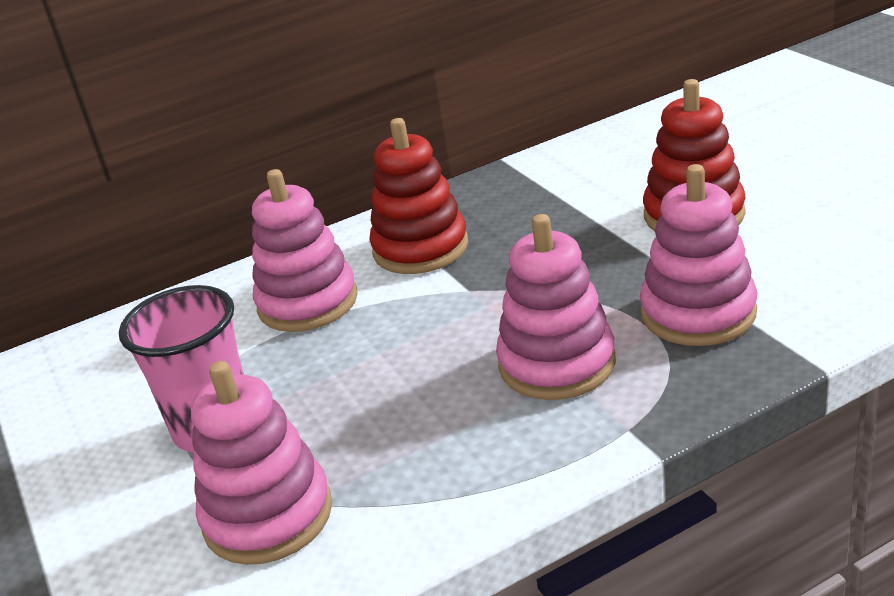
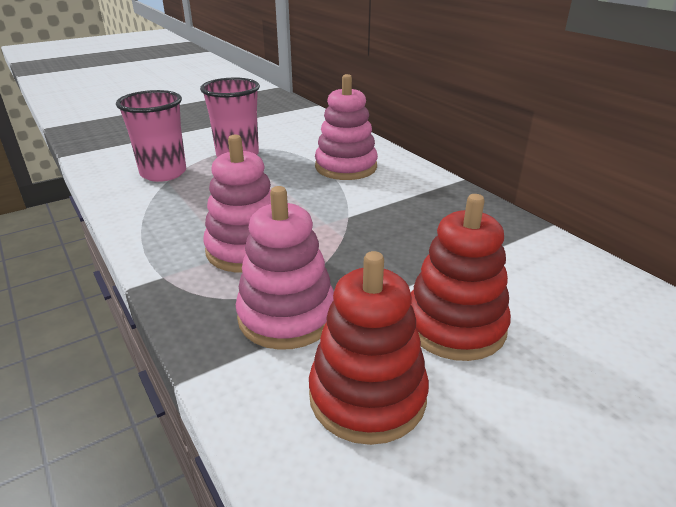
camera: 80 degrees right, 0 degrees up
pink stacking toy [191,361,332,565] -> pink cup [116,90,186,182]
red stacking toy [369,118,468,274] -> red stacking toy moved to [309,251,429,445]

